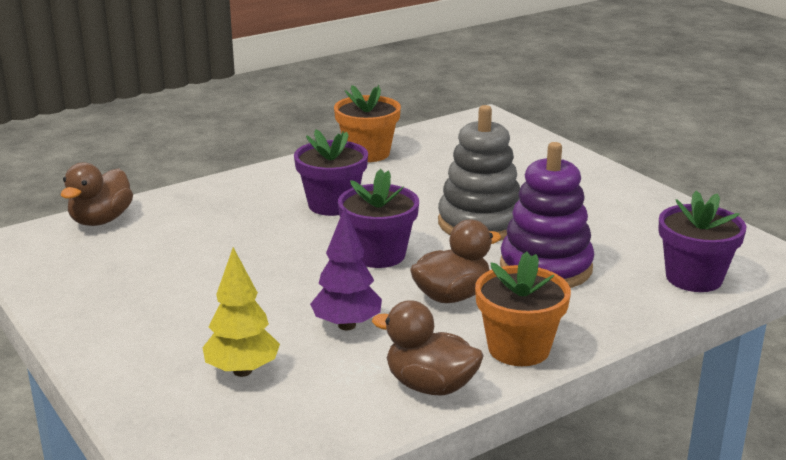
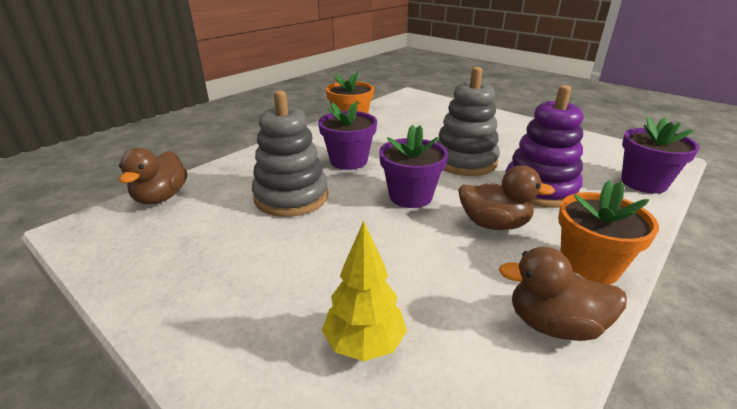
camera: 15 degrees left, 5 degrees up
purple tree [310,207,382,330] -> none
brown duck [410,220,501,303] -> brown duck turned 60 degrees clockwise [458,165,555,230]
none -> grey stacking toy [252,90,328,217]

